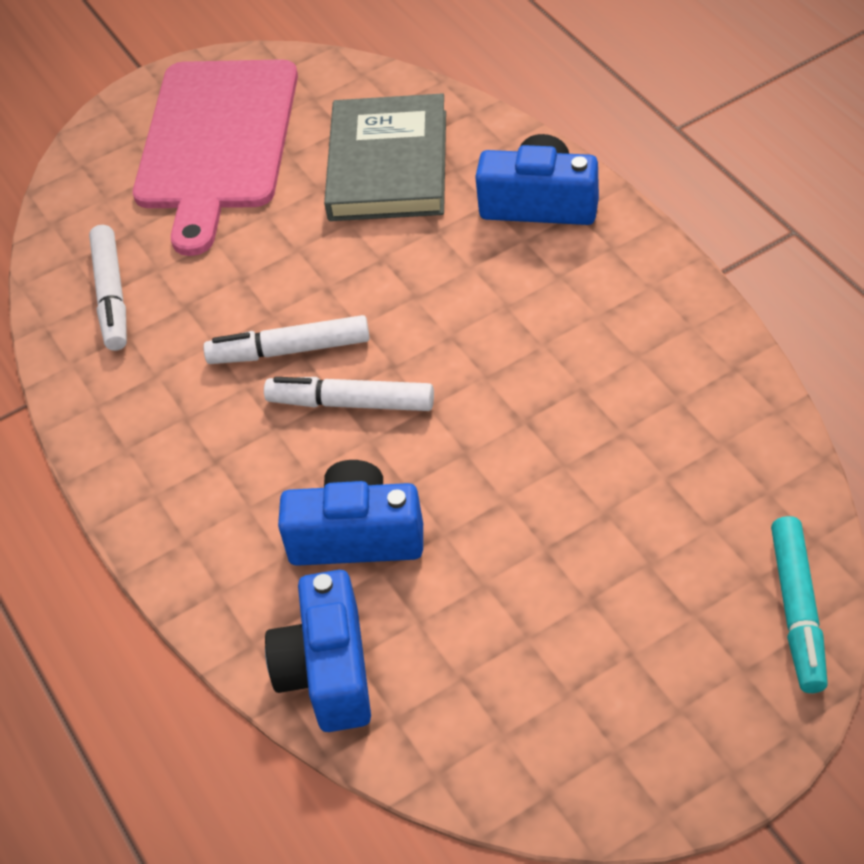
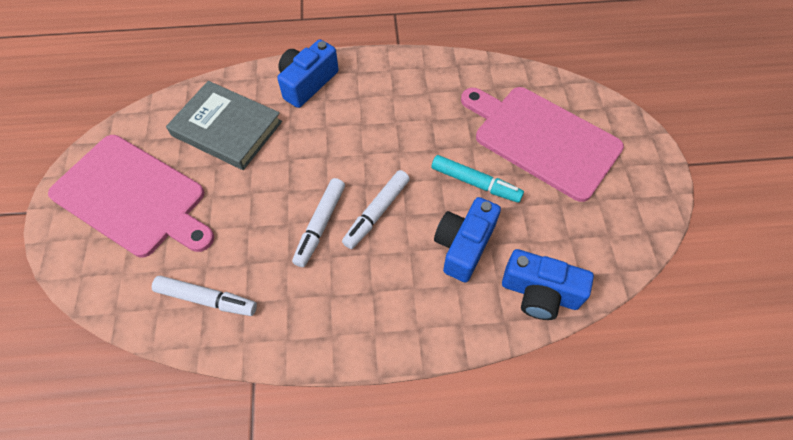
camera: 70 degrees left, 10 degrees up
turquoise marker [771,516,828,693] -> turquoise marker moved to [432,155,524,203]
none -> pink cutting board [461,87,624,202]

